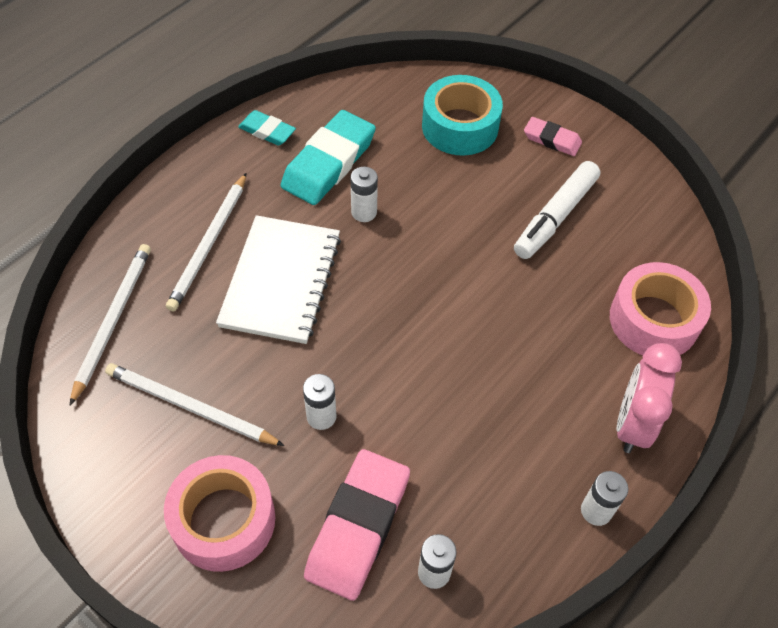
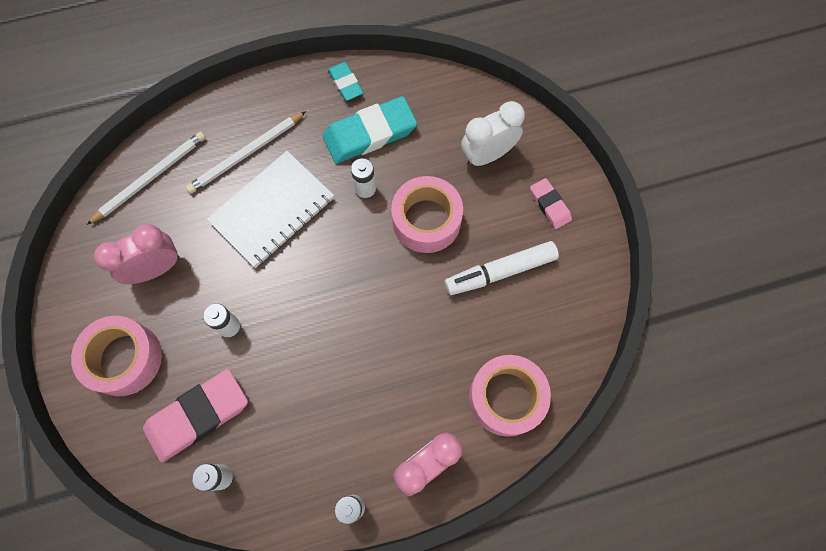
camera: 35 degrees right, 15 degrees up
white pencil [105,363,285,446] -> pink clock [94,224,180,284]
turquoise tape [422,75,503,156] -> white clock [461,101,525,167]
none -> pink tape [391,176,463,253]

